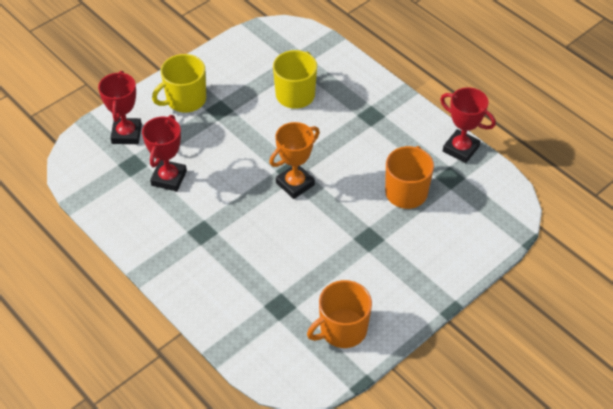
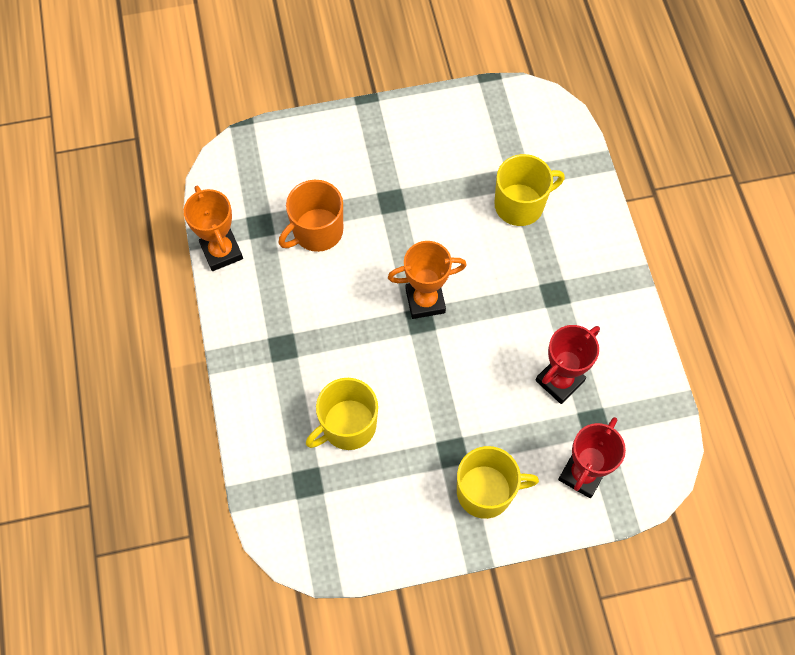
camera: 150 degrees left, 15 degrees up
orange mug [307,280,372,348] -> none
red trophy [440,87,496,163] -> orange trophy [184,186,243,271]
none -> yellow mug [494,154,565,226]

